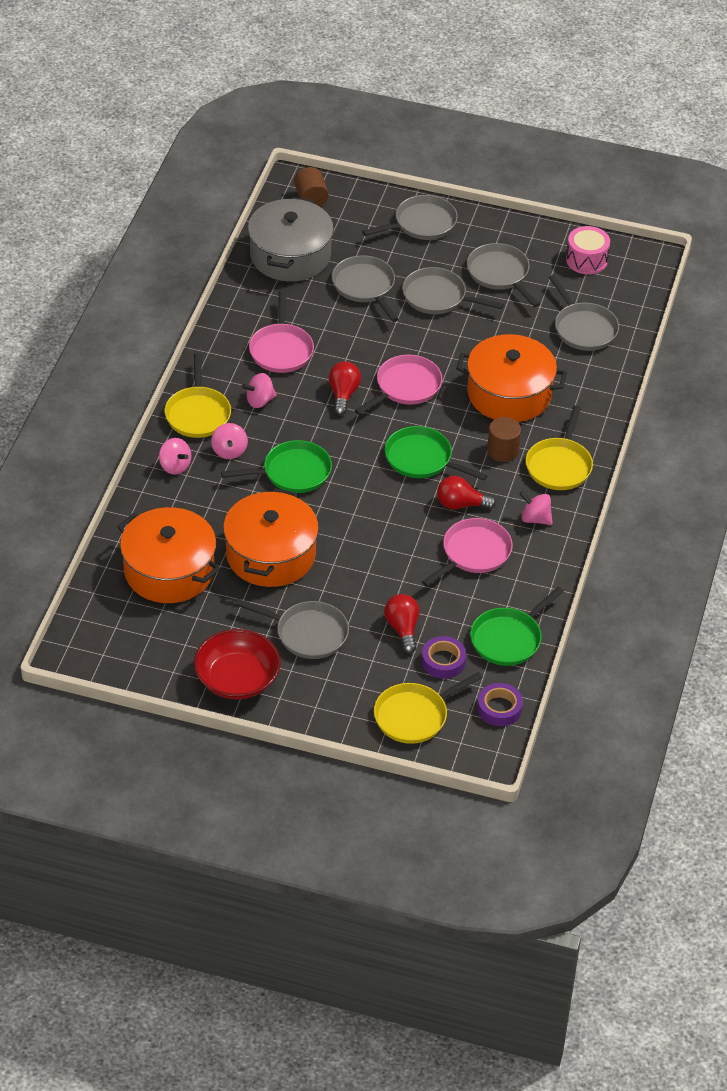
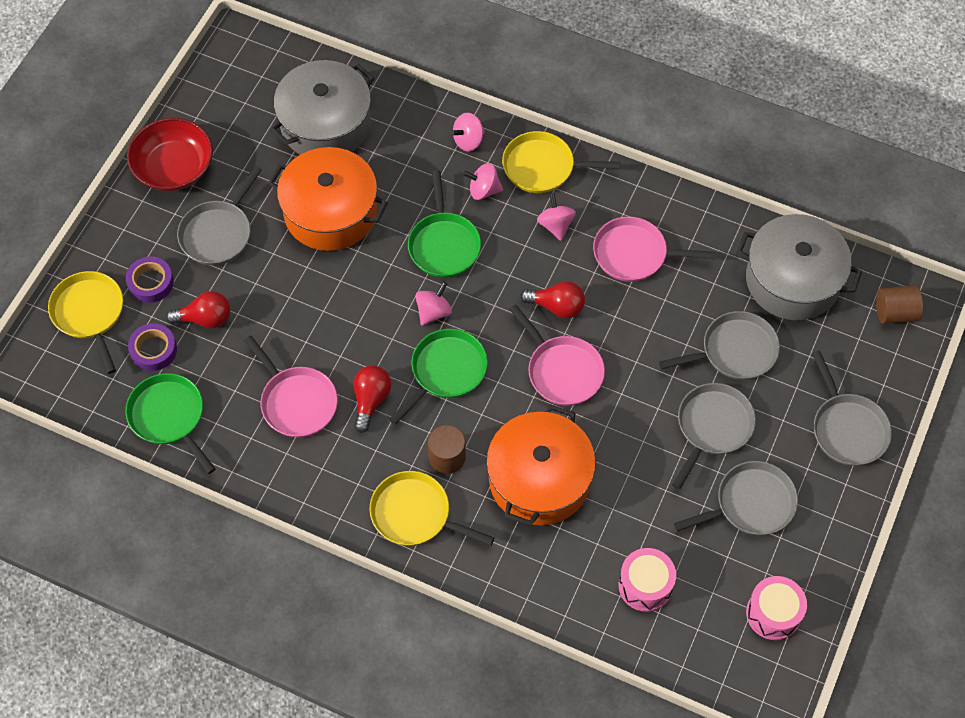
camera: 100 degrees right, 15 degrees up
orange pot [117,507,220,603] -> grey pot [270,60,374,155]
purple tape [477,683,523,726] -> purple tape moved to [126,257,174,303]
pink spinning top [519,491,553,525] -> pink spinning top moved to [415,281,452,326]
grey pan [549,275,619,351] -> pink drum [618,548,676,612]

